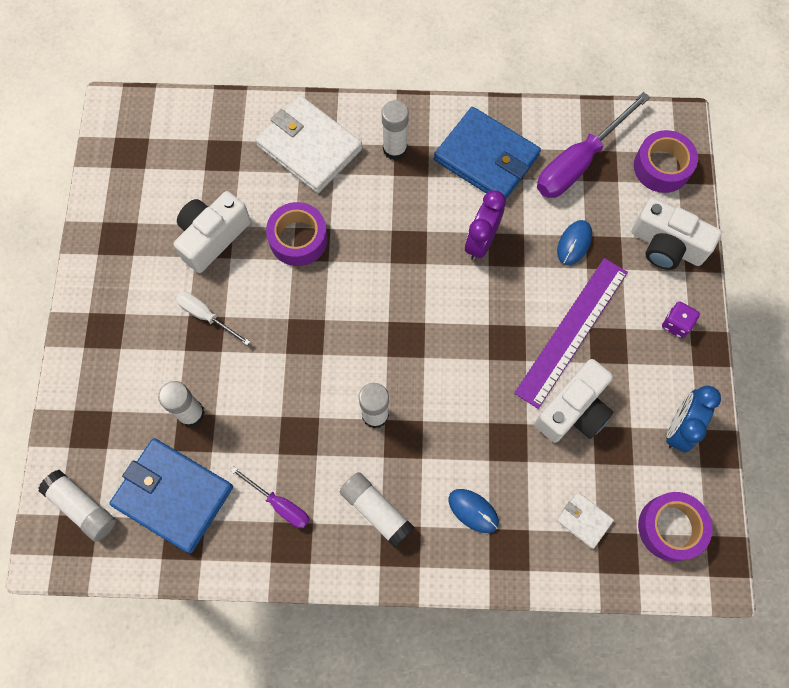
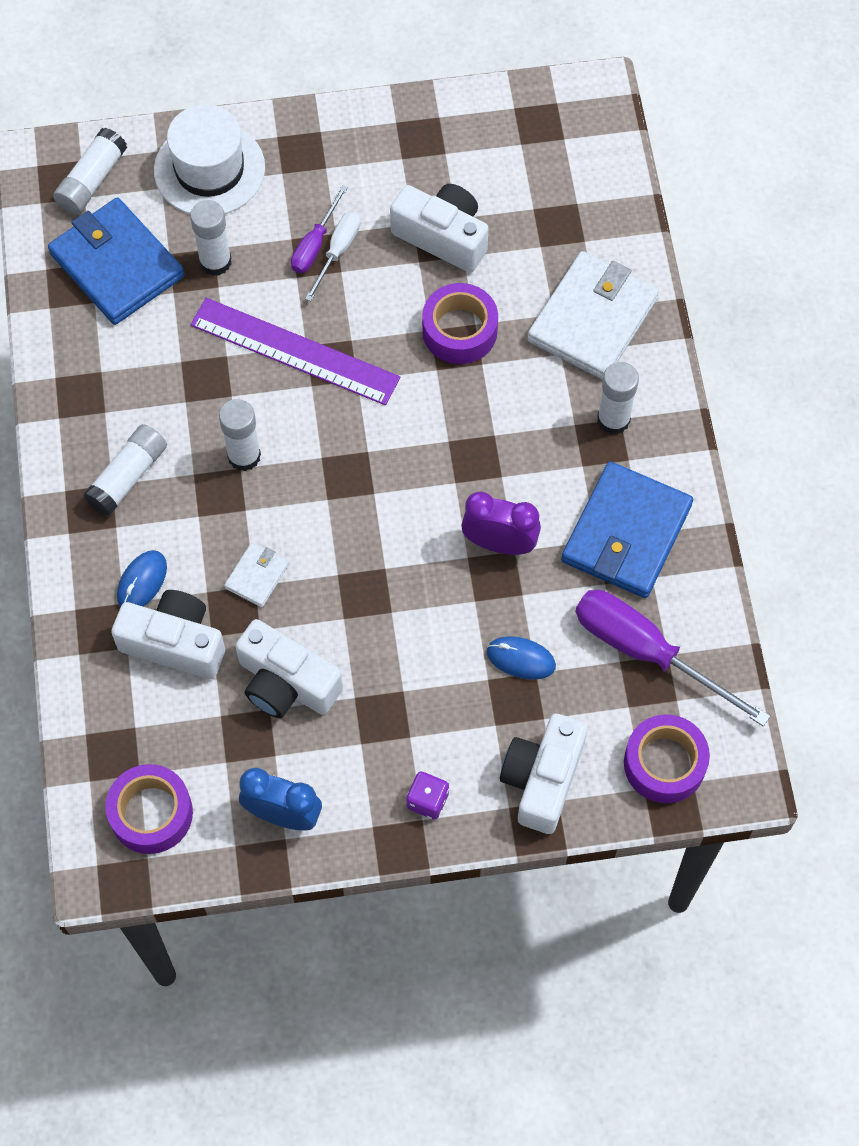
camera: 80 degrees right, 5 degrees down
blue wallet [109,438,233,553] -> blue wallet turned 60 degrees counterclockwise [48,198,184,325]
purple screwdriver [231,467,309,528] -> purple screwdriver moved to [291,185,348,273]
purple ruler [514,258,628,409] -> purple ruler moved to [190,298,400,405]
white wallet [556,492,614,549] -> white wallet moved to [224,542,289,607]
none -> white camera [111,590,225,679]
none -> white hat [154,105,265,214]

